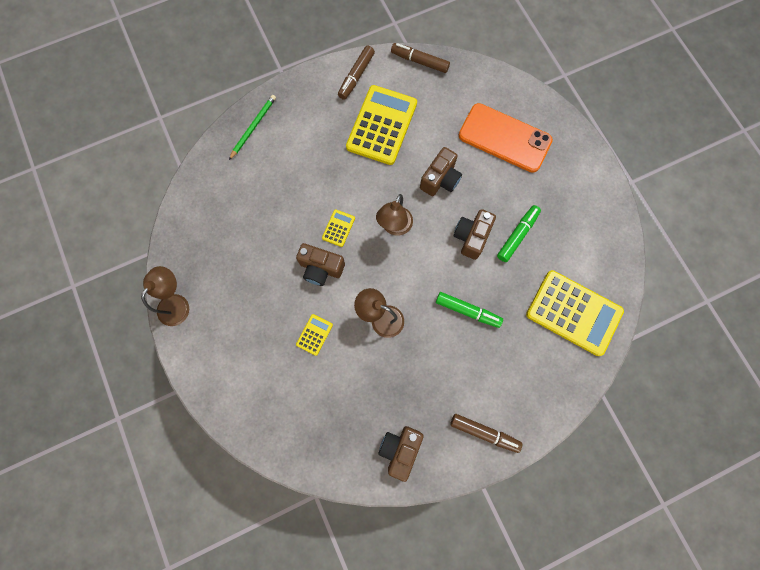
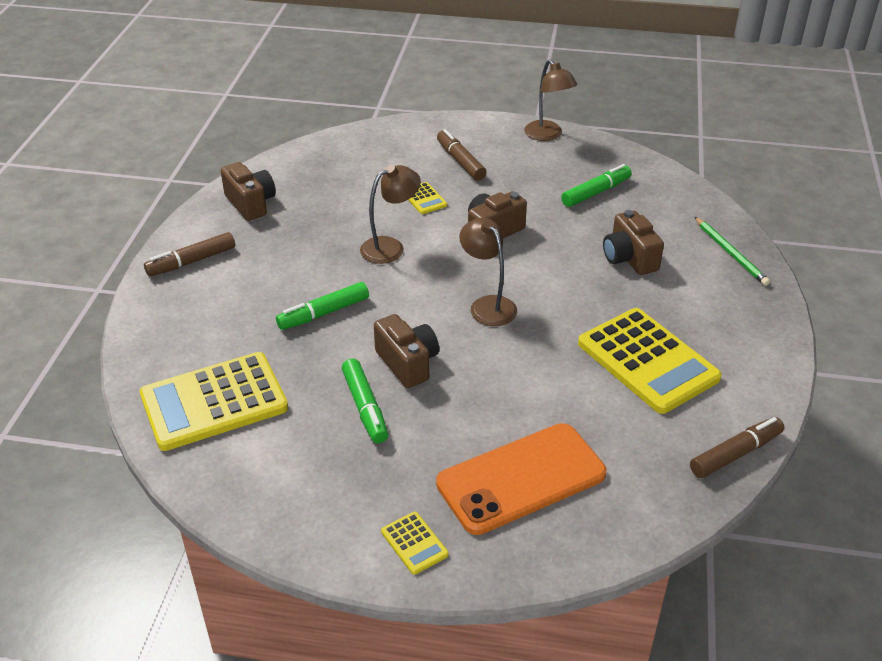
camera: 125 degrees right, 35 degrees down
yellow calculator [322,209,355,247] -> yellow calculator moved to [381,512,449,575]
brown marker [338,46,375,100] -> brown marker moved to [437,129,487,181]
brown camera [420,147,462,196] -> brown camera moved to [603,210,664,275]
none -> green marker [561,164,632,207]

